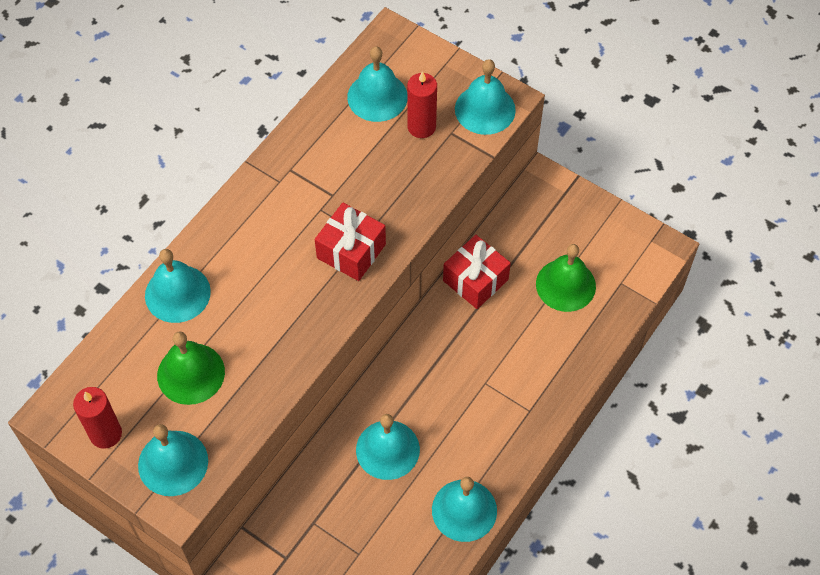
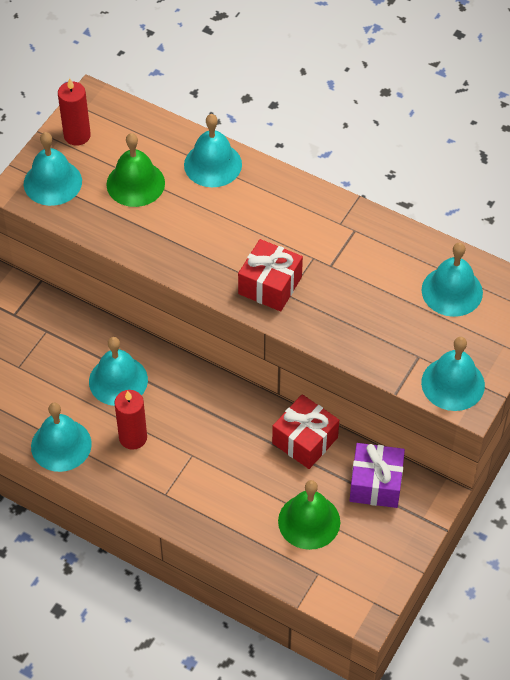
camera: 85 degrees right, 5 degrees down
red candle [407,71,437,138] -> red candle moved to [114,390,147,450]
none -> purple gift [349,443,405,508]

